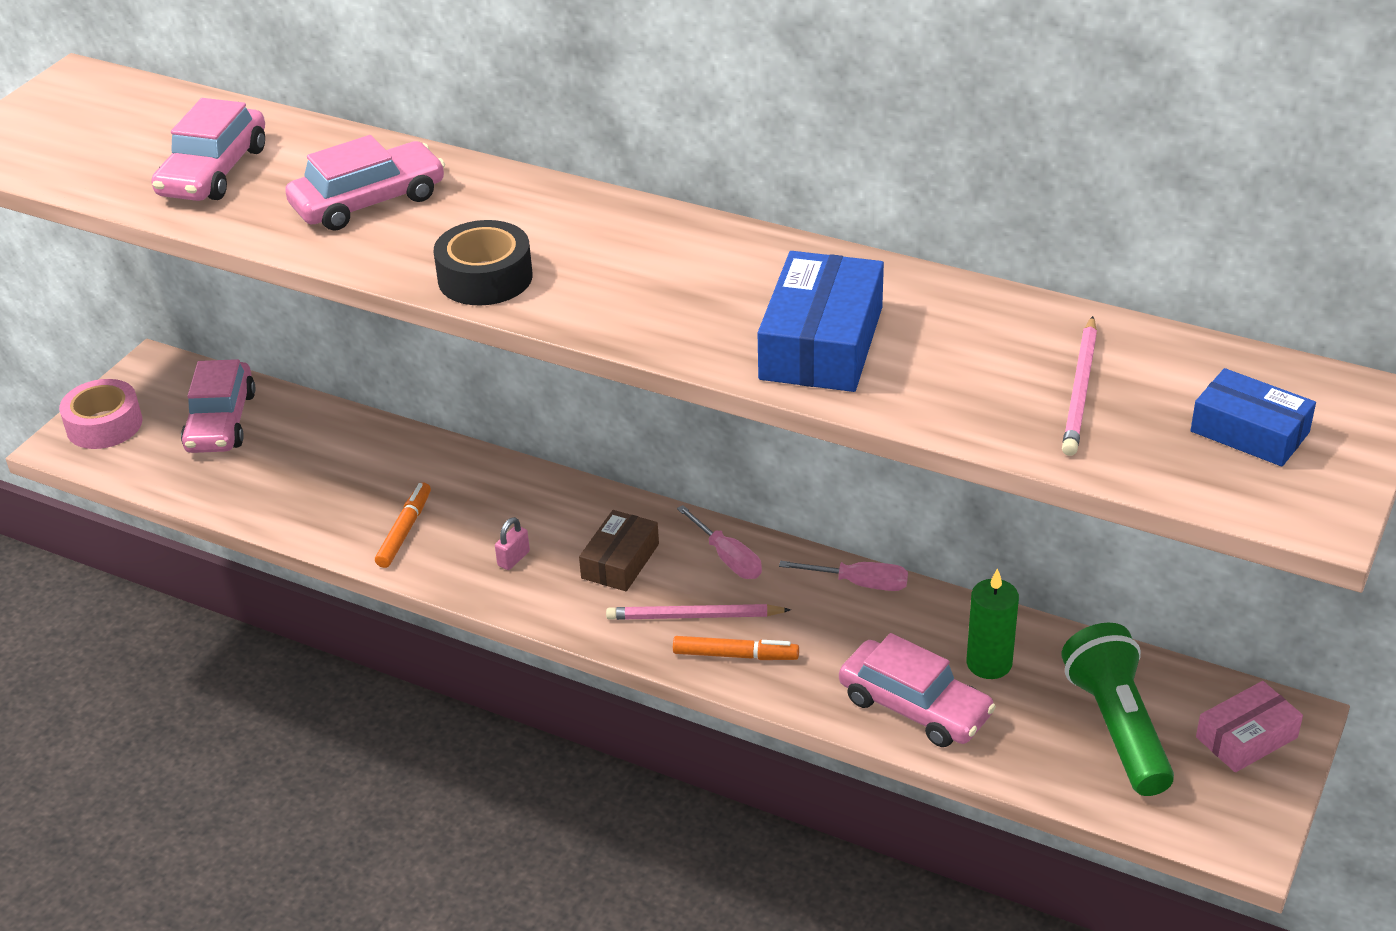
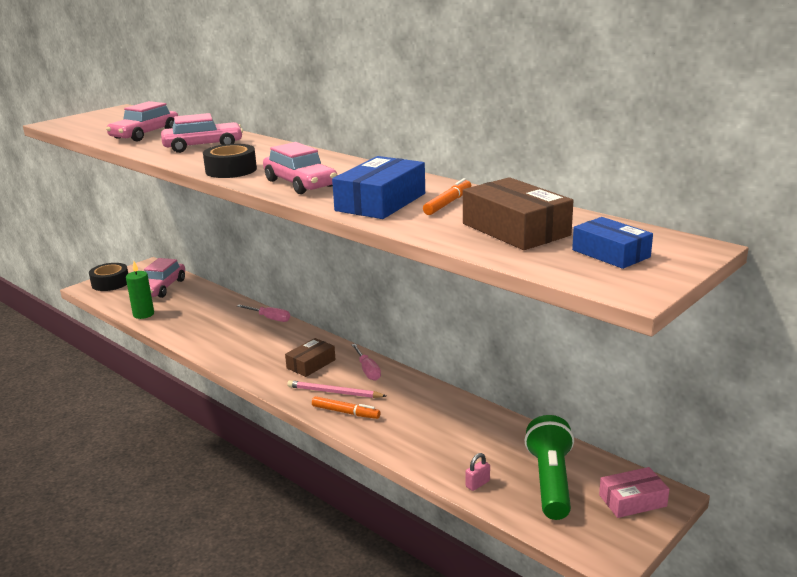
camera: 15 degrees right, 15 degrees down
pink tape [59,379,142,449] -> black tape [89,263,128,291]
orange marker [375,482,431,568] -> orange marker moved to [423,178,471,215]
pink padlock [495,517,530,570] -> pink padlock moved to [466,453,490,491]
pink screwdriver [779,561,908,591] -> pink screwdriver moved to [237,305,290,322]
pink car [839,633,996,747] -> pink car moved to [263,142,337,194]
green candle [967,568,1019,679] -> green candle moved to [126,261,154,319]
pink pencil [1062,316,1097,456] -> brown box [463,177,574,250]

